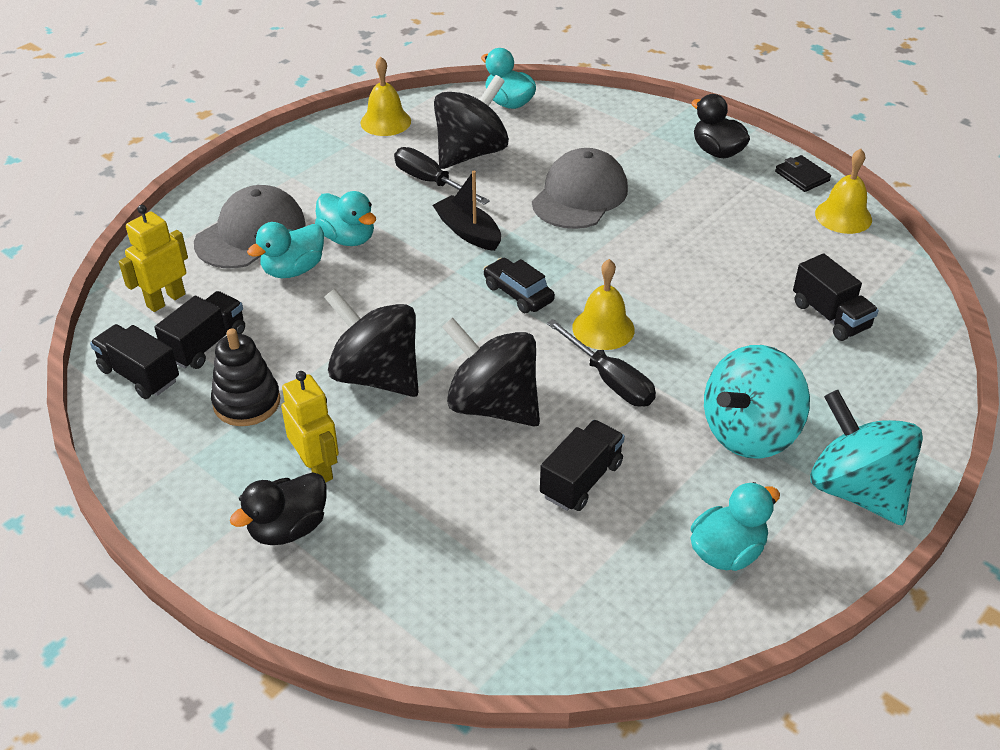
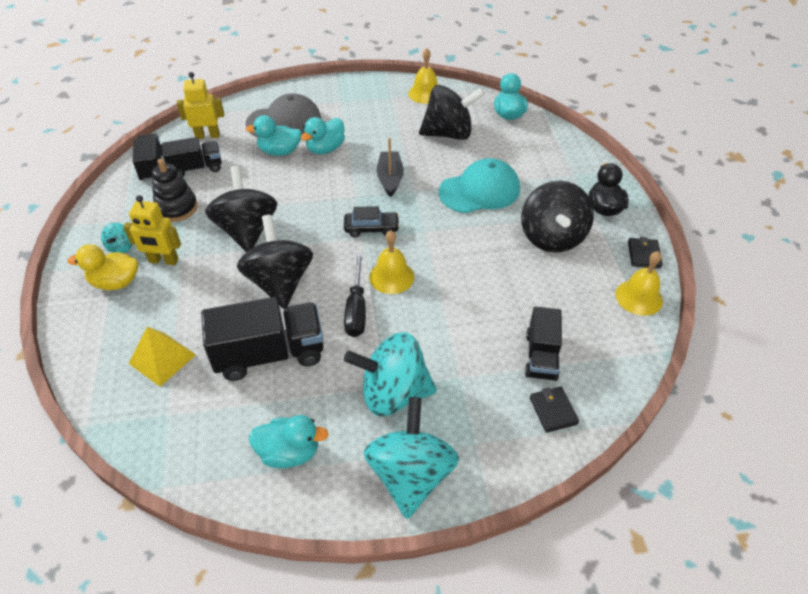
camera: 40 degrees right, 5 degrees up
black duck [230,472,327,545] -> yellow duck [67,245,138,290]
yellow robot [281,371,339,483] -> yellow robot turned 90 degrees clockwise [123,195,181,265]
turquoise duck [315,191,376,246] -> turquoise duck turned 45 degrees clockwise [301,117,345,154]
black screwdriver [394,147,490,205] -> none
black car [483,258,555,313] -> black car turned 90 degrees clockwise [344,206,400,237]
grey cap [532,148,628,229] -> turquoise cap [439,158,520,213]
black truck [540,420,625,511] -> black truck [201,297,323,381], size x1.61
none -> turquoise spinning top [101,223,132,253]
none -> yellow pyramid [128,327,196,387]
none -> black spinning top [521,180,594,253]
none -> black wallet [530,387,579,433]

